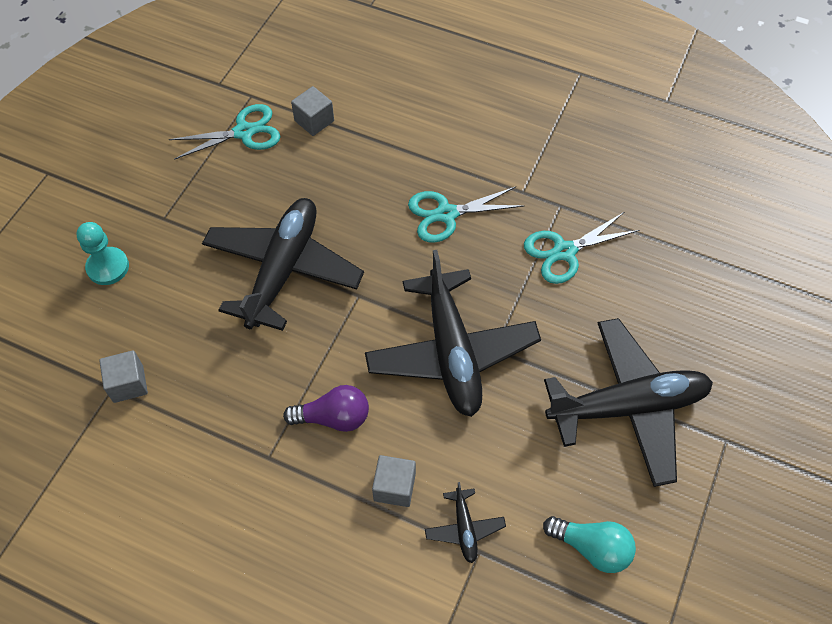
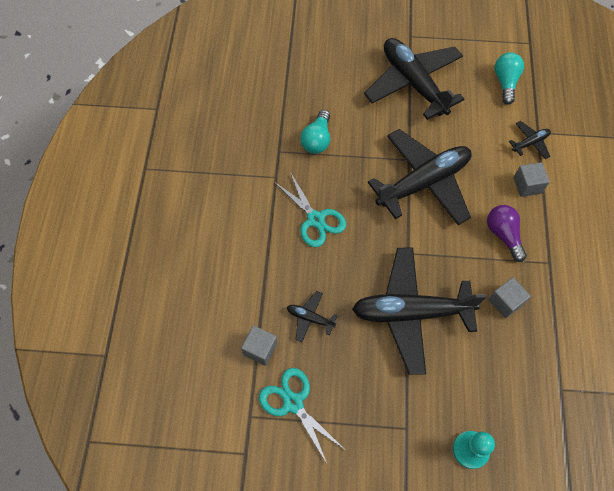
camera: 110 degrees left, 5 degrees up
grey cube [99,350,148,403] -> grey cube moved to [488,277,531,318]
turquoise scissors [524,212,639,284] -> turquoise light bulb [300,110,330,154]
none -> black plane [287,291,338,342]

